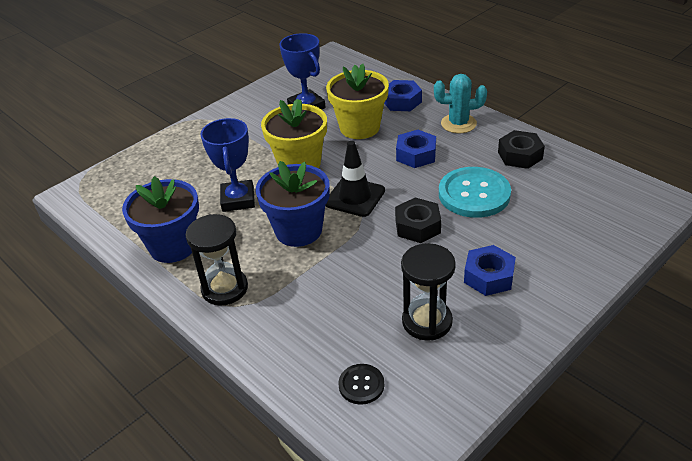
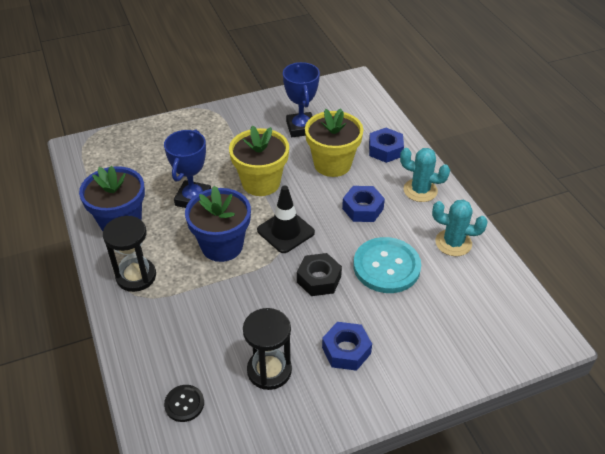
camera: 20 degrees right, 5 degrees up
black nut [498,130,545,169] -> turquoise cactus [432,200,488,256]

